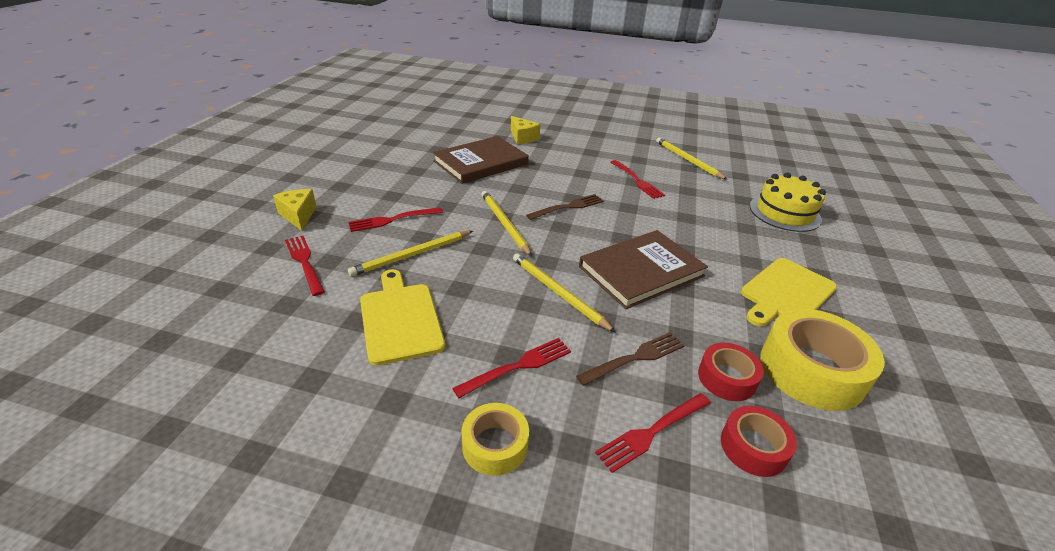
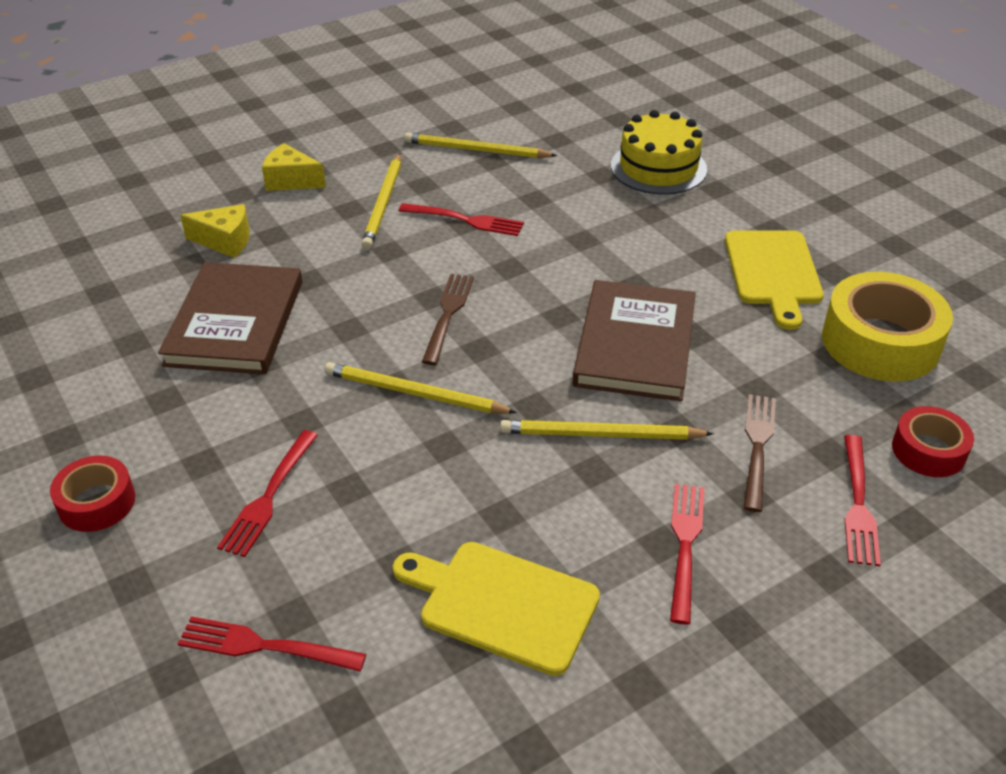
camera: 45 degrees left, 5 degrees up
yellow cheese [273,189,317,231] -> yellow cheese moved to [262,143,326,191]
yellow pencil [348,231,473,276] -> yellow pencil moved to [361,153,401,249]
yellow tape [461,403,529,476] -> none
red tape [698,343,764,401] -> red tape moved to [50,456,135,532]

